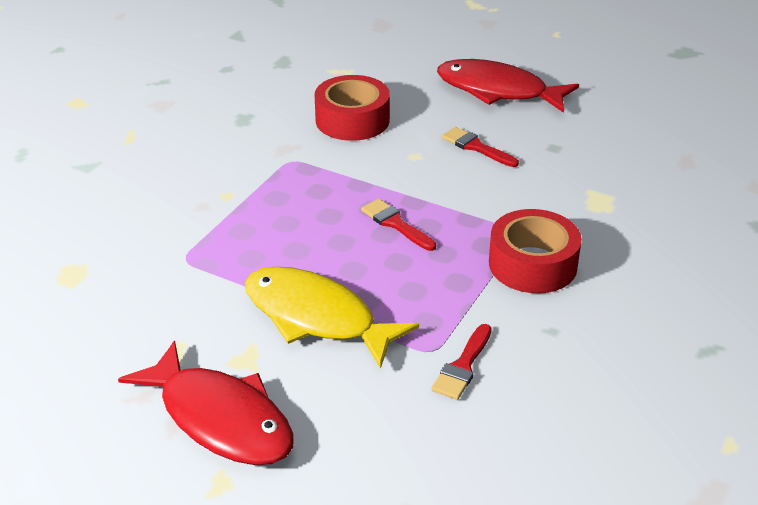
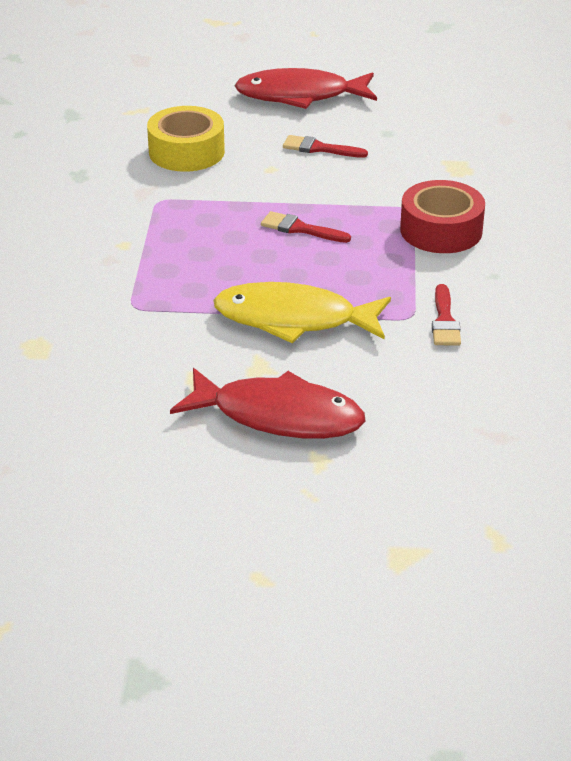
camera: 25 degrees left, 0 degrees up
red tape [315,75,390,141] -> yellow tape [147,106,225,172]

